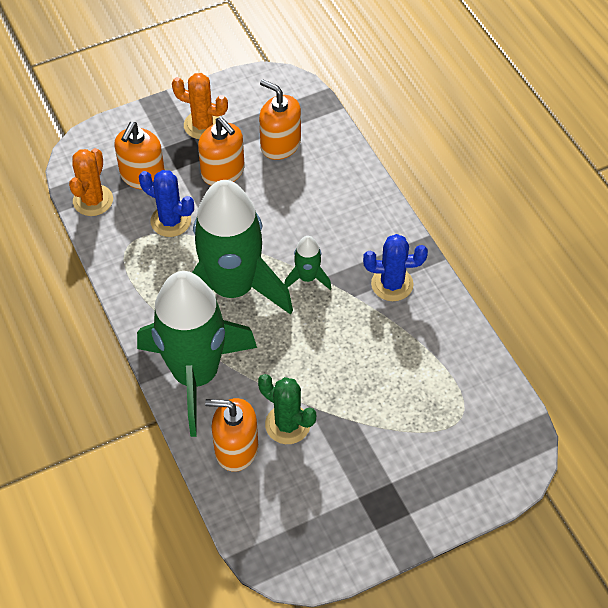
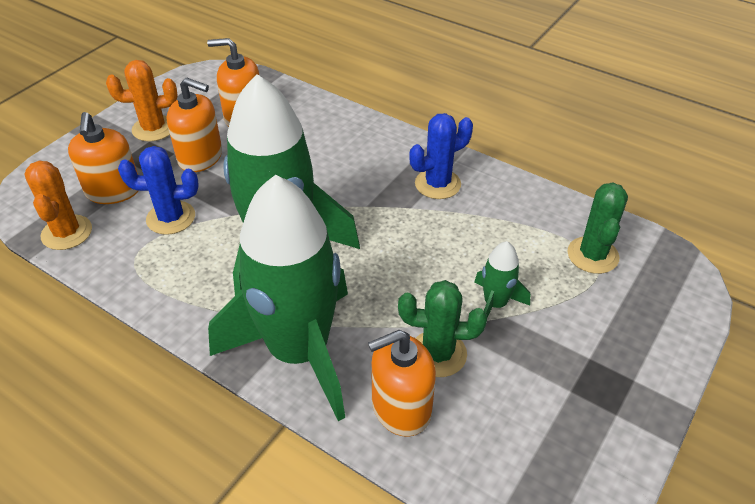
camera: 30 degrees left, 10 degrees down
green rocket [284,236,332,290] -> green rocket moved to [474,241,530,317]
none -> green cactus [567,182,628,274]

